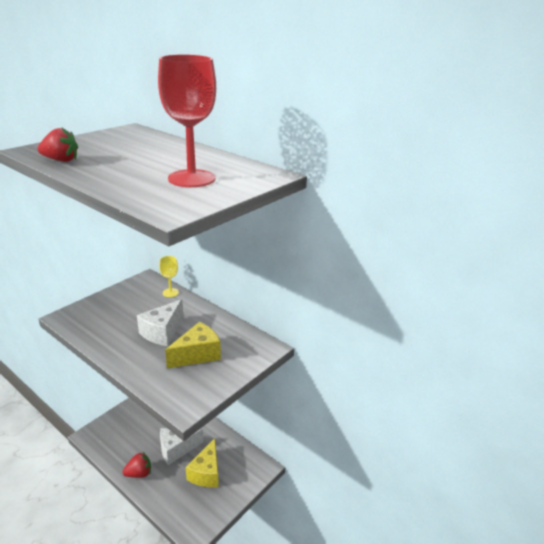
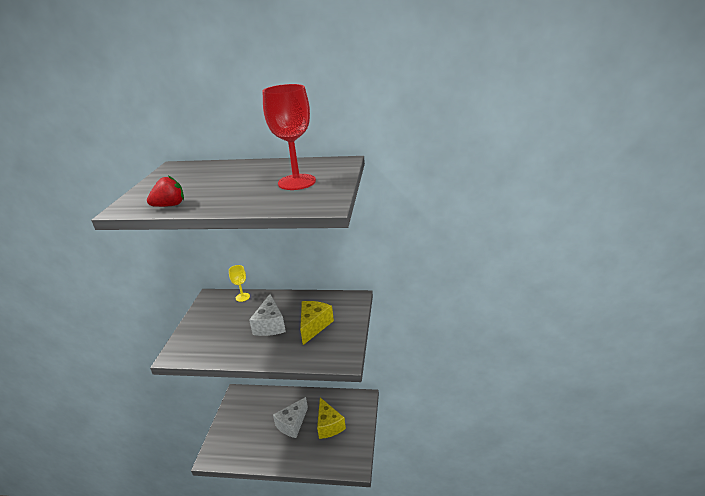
camera: 30 degrees left, 0 degrees up
red strawberry [123,452,151,478] -> none

